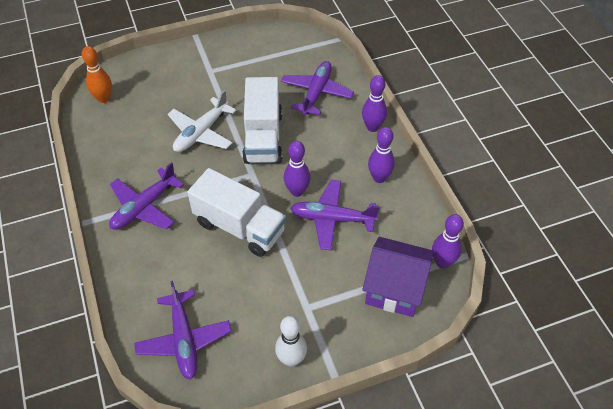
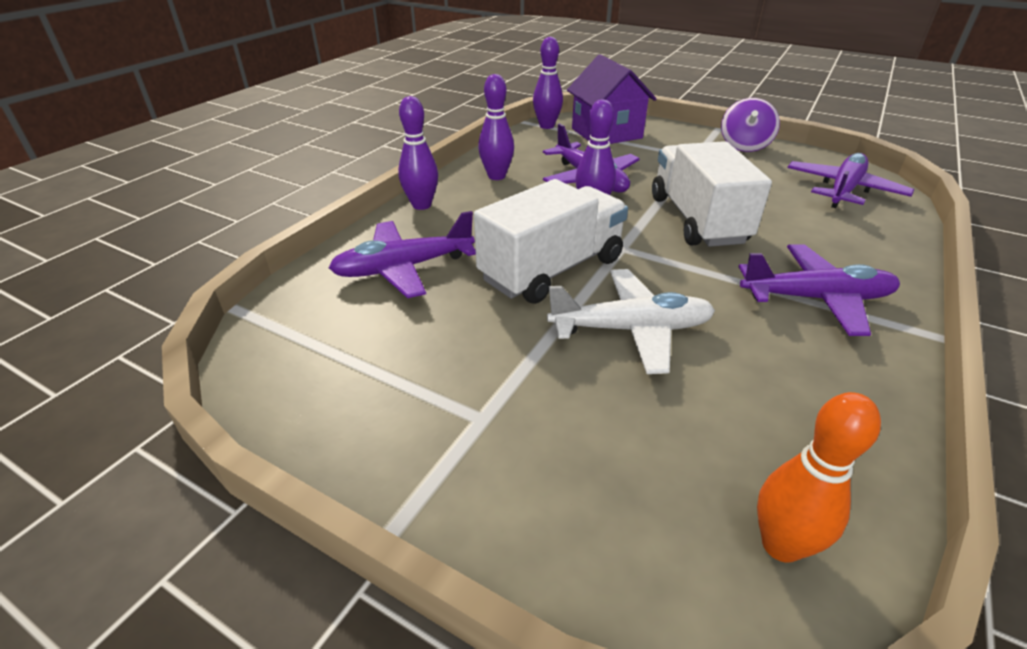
camera: 130 degrees left, 15 degrees down
white bowling pin [275,316,307,367] -> purple spinning top [721,98,780,152]

